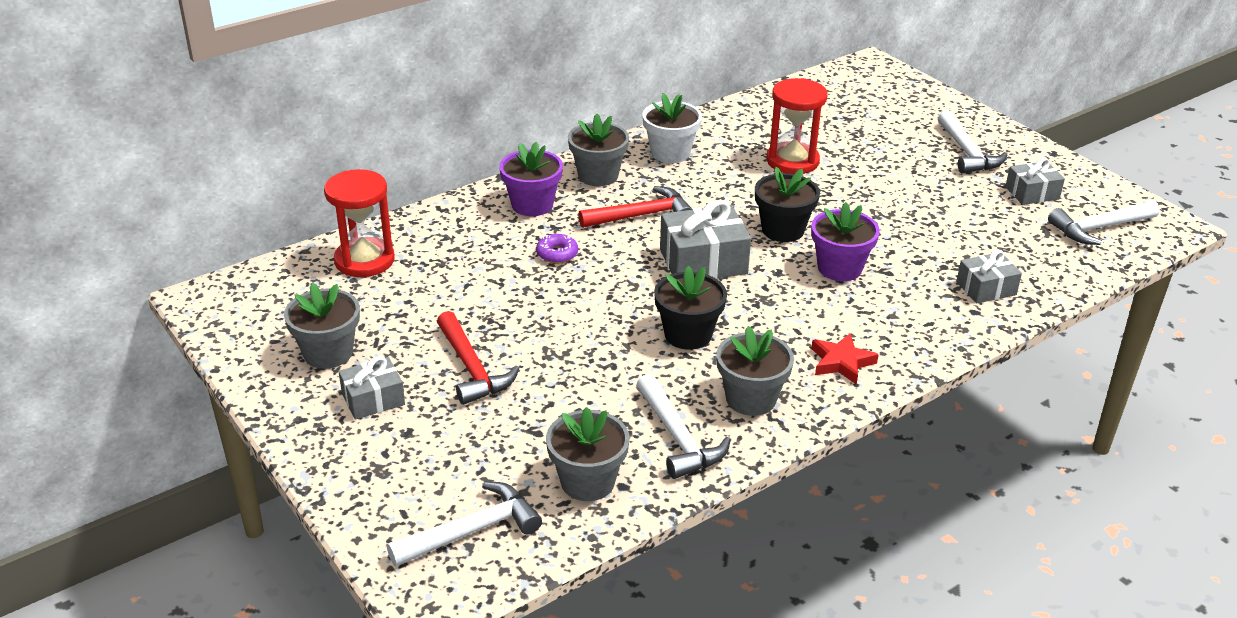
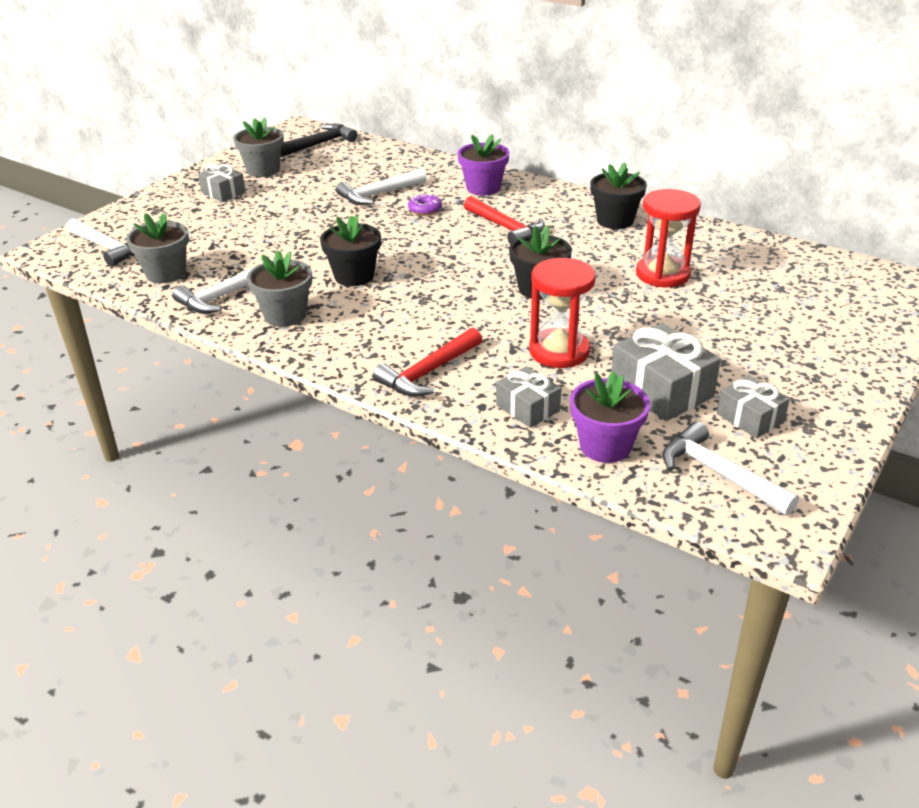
camera: 70 degrees right, 0 degrees up
red hourglass [324,169,394,277] -> red hourglass moved to [529,258,596,368]
red hammer [437,311,520,405] -> red hammer moved to [373,328,482,397]
grey flower pot [568,114,629,186] -> none
white flower pot [642,93,702,163] -> black flower pot [590,162,647,229]
grey gift [660,200,751,279] -> grey gift moved to [611,323,721,421]
purple flower pot [811,202,880,281] -> purple flower pot moved to [570,371,650,463]
red star [811,333,879,385] -> none
white hammer [938,110,1007,174] -> white hammer moved to [336,168,427,205]
none -> black hammer [281,124,358,157]

